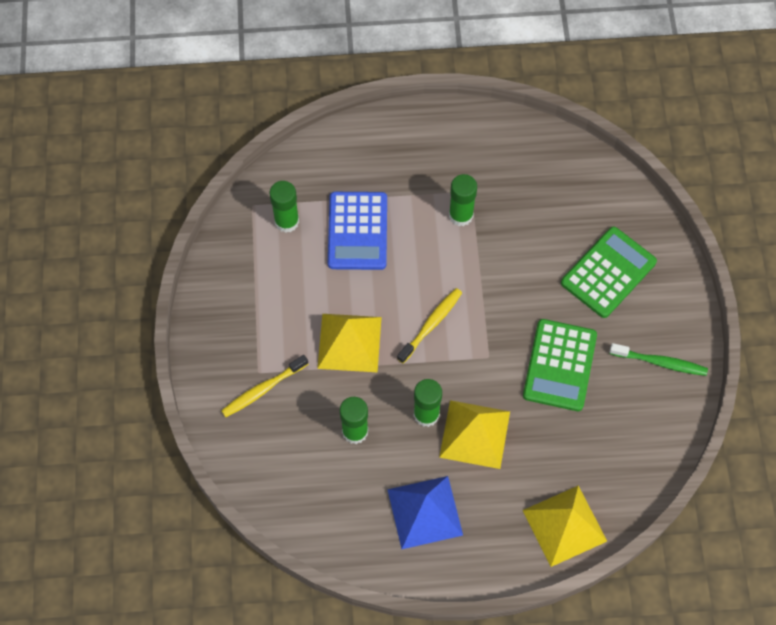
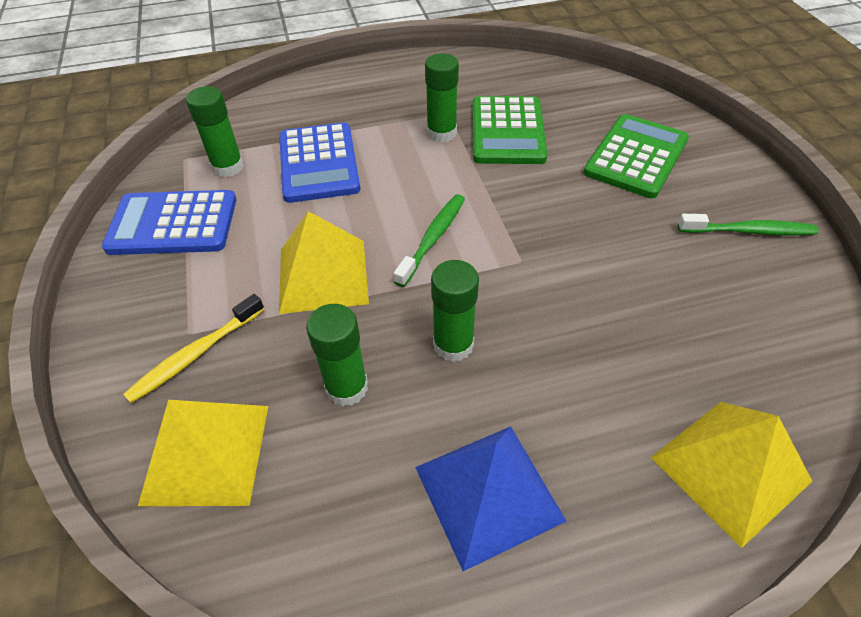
camera: 10 degrees left, 15 degrees down
yellow toothbrush [397,288,462,364] -> green toothbrush [394,194,465,287]
yellow pyramid [439,400,510,469] -> yellow pyramid moved to [138,400,268,506]
green calculator [523,319,597,411] -> green calculator moved to [472,96,547,164]
none -> blue calculator [102,190,236,255]

